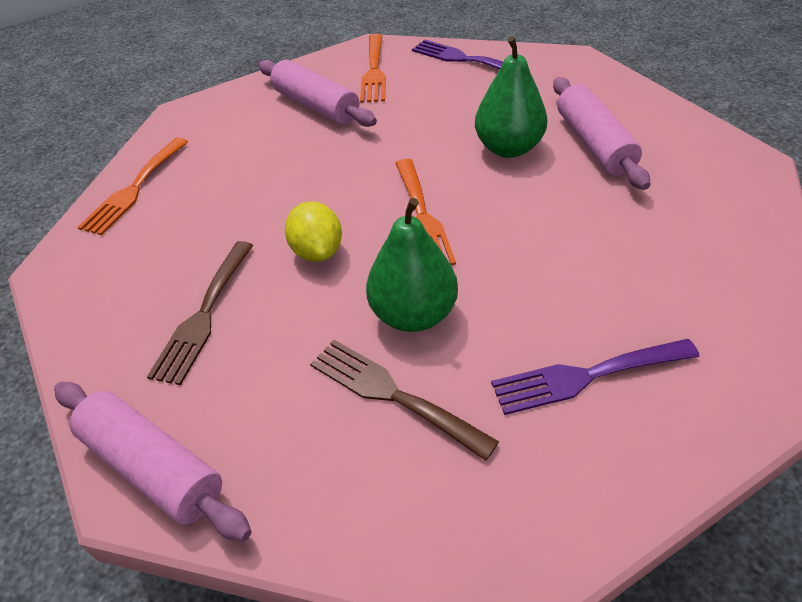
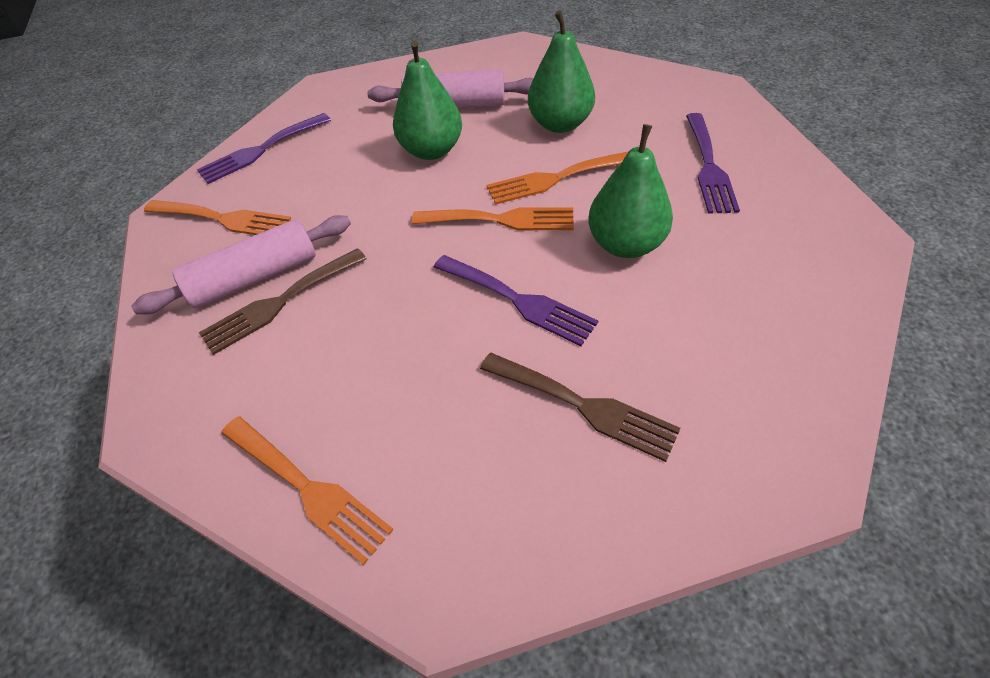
camera: 75 degrees left, 5 degrees up
pink rolling pin [54,382,252,542] -> none
yellow lemon [285,201,342,262] -> purple fork [434,255,598,346]
brown fork [310,340,499,461] -> brown fork moved to [199,248,367,355]
none -> orange fork [487,151,629,205]
none -> green pear [528,10,595,133]

